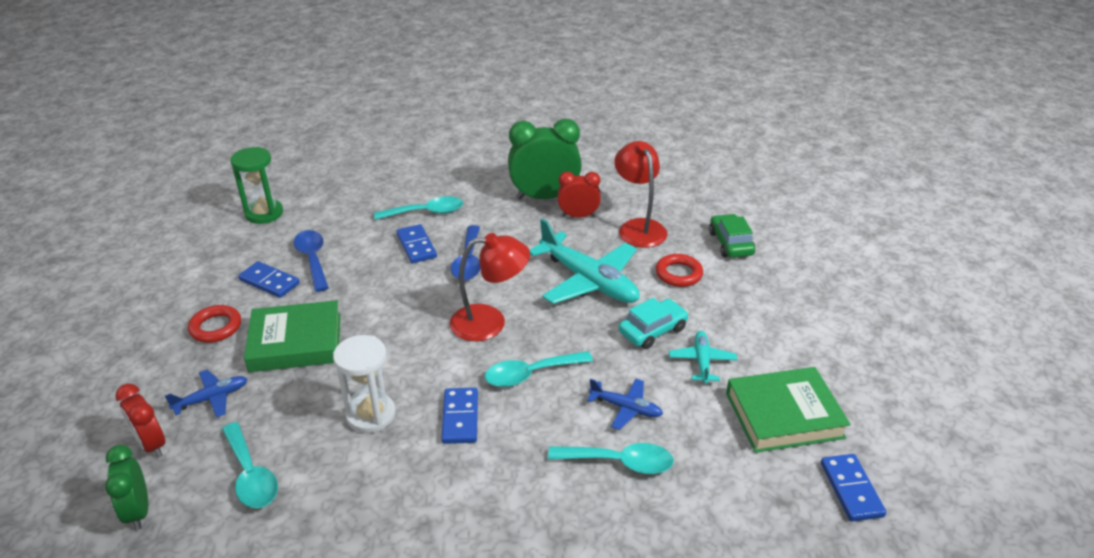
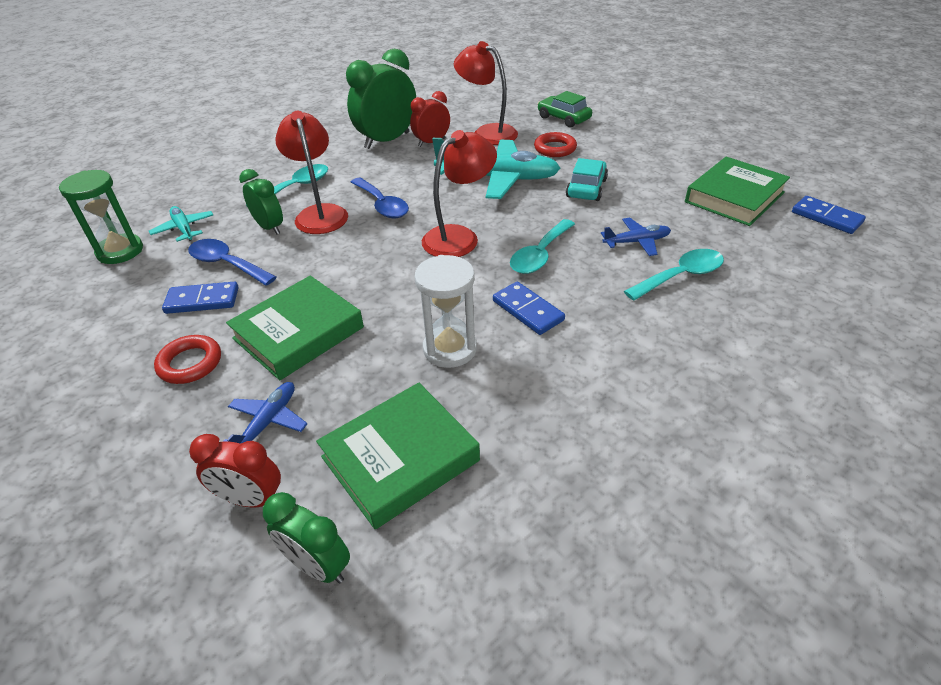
camera: 35 degrees left, 5 degrees up
turquoise spoon [222,422,278,508] -> green book [316,383,480,529]
blue domino [396,224,437,263] -> red lamp [275,111,348,234]
turquoise plane [669,331,737,384] -> turquoise plane moved to [149,206,213,242]
none -> green clock [239,169,283,234]

